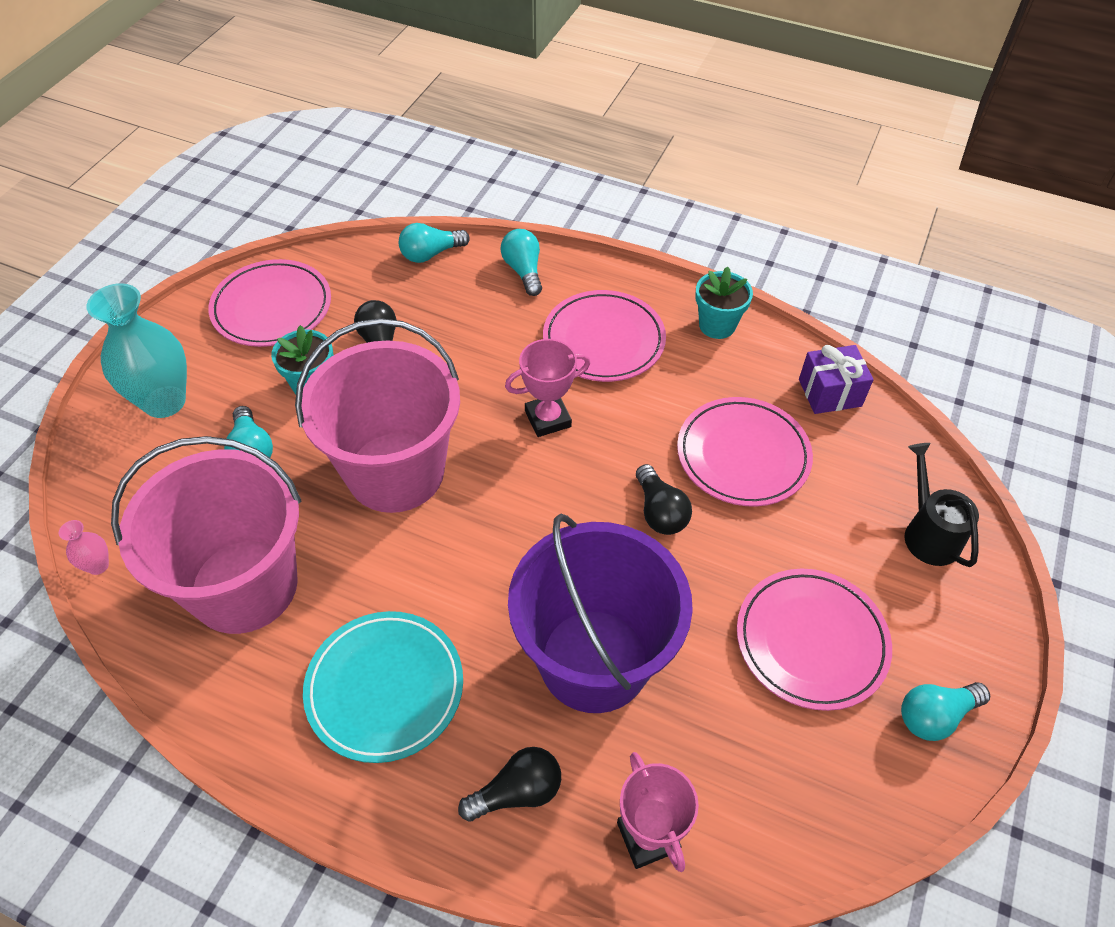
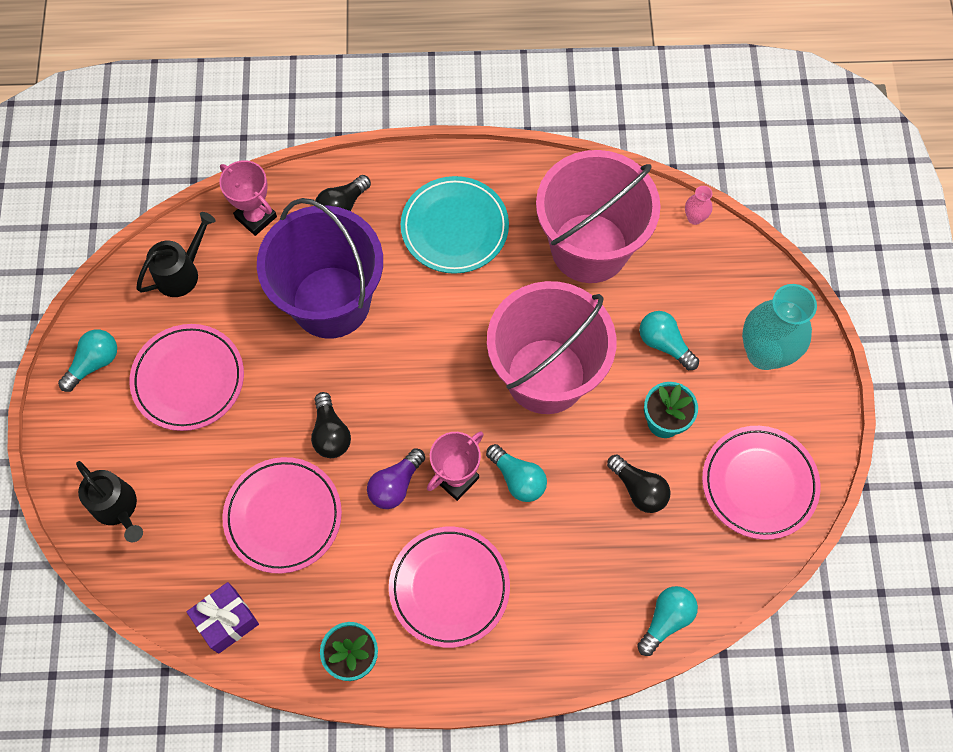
camera: 155 degrees right, 15 degrees up
turquoise light bulb [501,229,542,296] -> turquoise light bulb moved to [486,444,547,502]
black light bulb [636,464,692,535] -> black light bulb turned 150 degrees counterclockwise [311,392,351,458]
none -> black watering can [136,212,216,297]
none -> purple light bulb [367,448,425,509]

